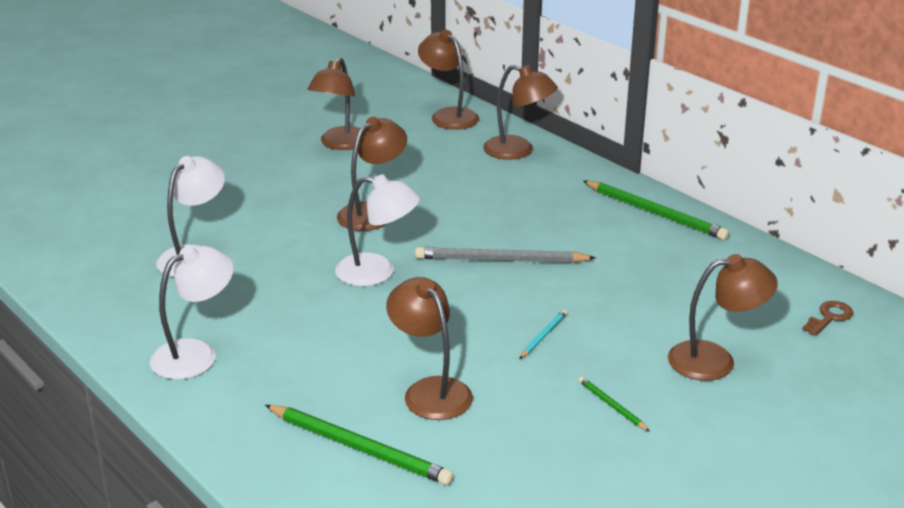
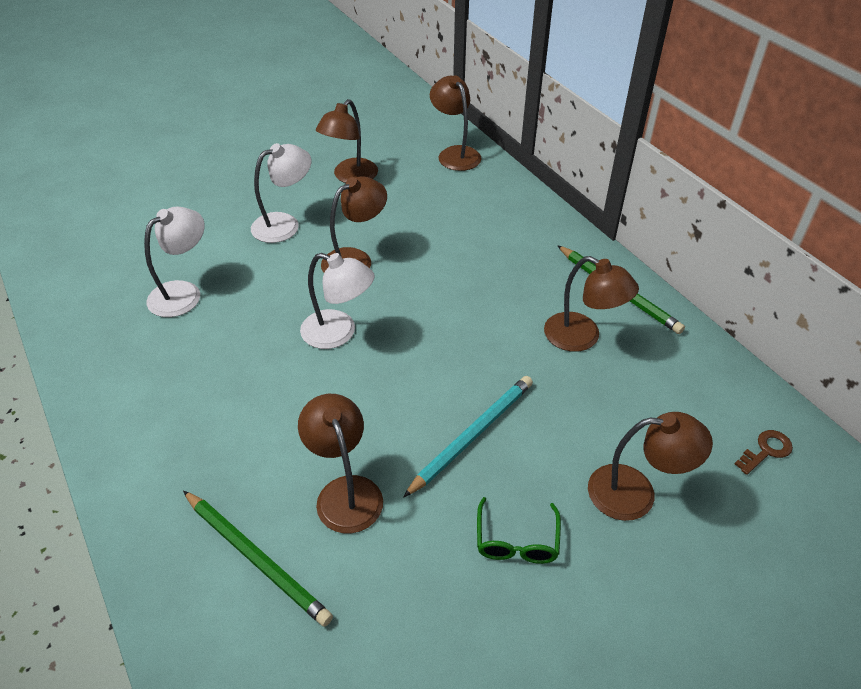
camera: 10 degrees right, 15 degrees up
white lamp [150,246,234,379] -> white lamp moved to [251,143,312,243]
grey pencil [415,247,596,263] -> none
brown lamp [483,65,558,160] -> brown lamp moved to [544,256,639,352]
turquoise pencil [520,310,567,359] -> turquoise pencil [403,376,533,498], size x2.09
green pencil [578,377,649,431] -> green glasses [477,497,561,564]

